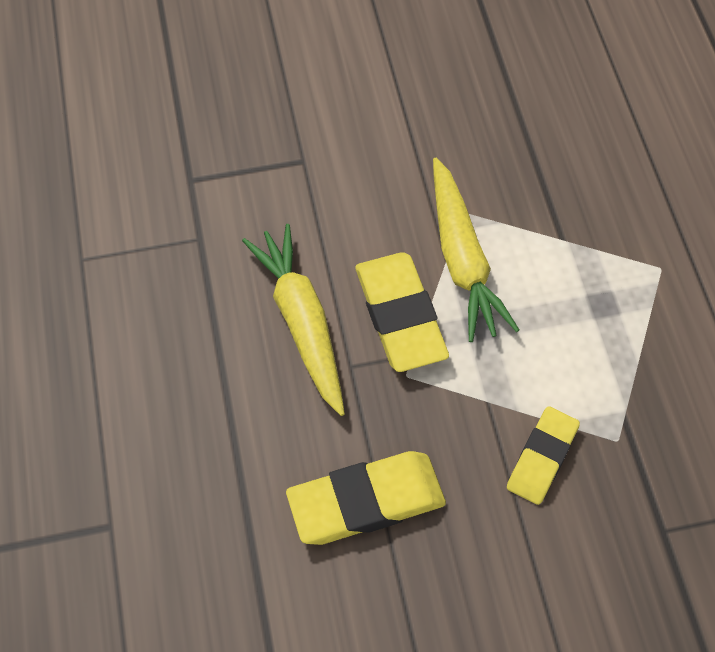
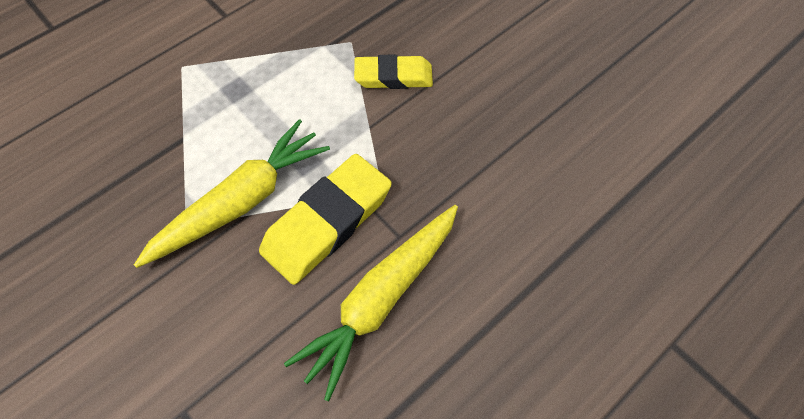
camera: 120 degrees left, 0 degrees up
yellow eraser [286,451,446,545] -> none

